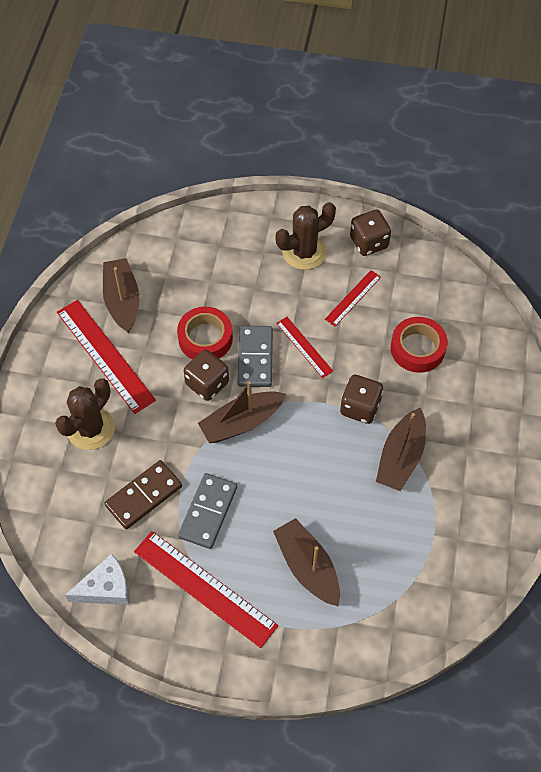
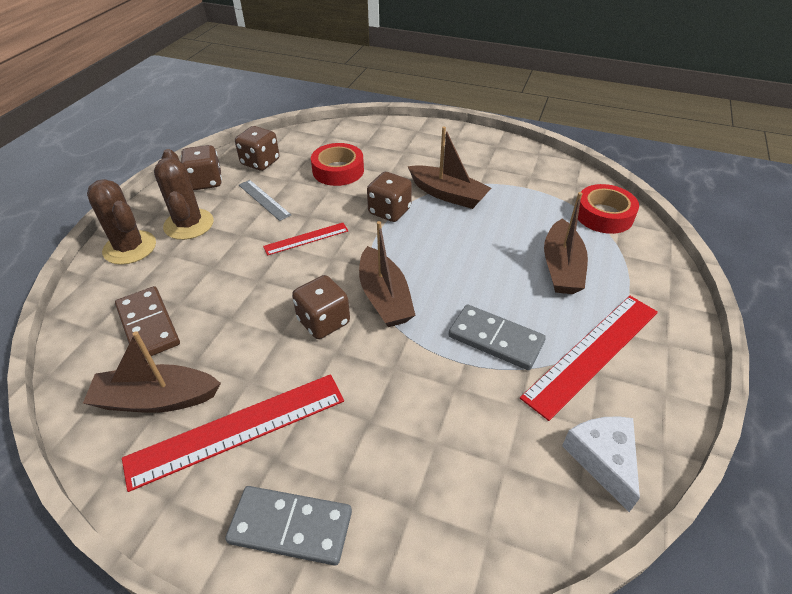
camera: 80 degrees left, 15 degrees down
brown cactus [55,378,115,450] -> brown cactus moved to [87,179,156,265]
brown domino [104,460,182,529] -> brown domino moved to [115,286,180,359]
red tape [177,307,233,359] -> red tape moved to [578,184,639,234]
grey domino [238,326,273,387] -> grey domino moved to [225,486,352,566]
brown boat [273,518,340,607] -> brown boat turned 60 degrees counterclockwise [544,192,588,294]
red ruler [325,270,381,326] -> grey ruler [239,180,291,221]
none -> brown dice [235,126,279,171]

